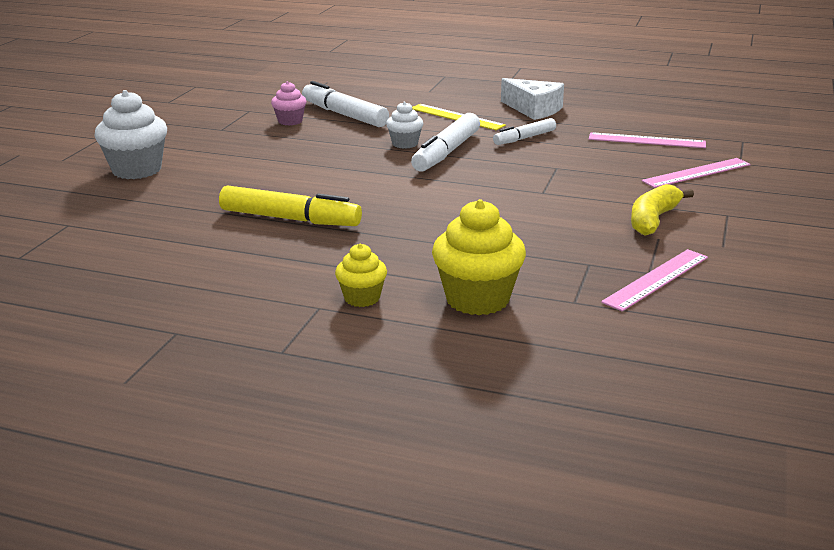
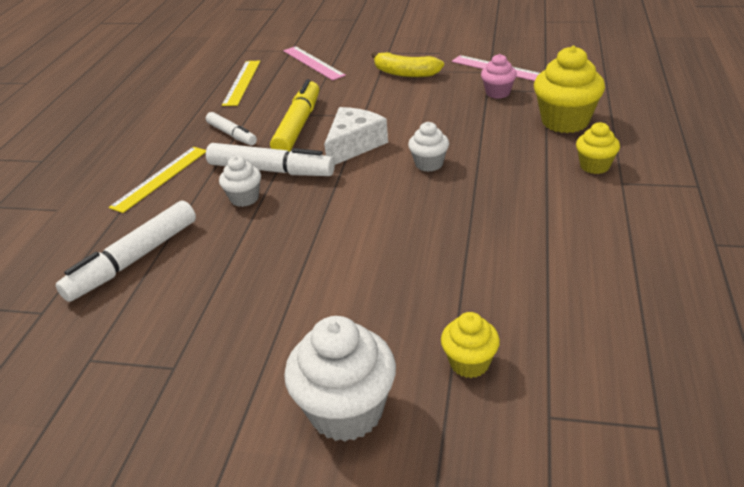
camera: 95 degrees left, 10 degrees up
yellow marker [219,185,362,226] -> yellow marker moved to [270,79,319,152]
pink cupcake [271,81,307,125] -> pink cupcake moved to [481,54,517,99]
white cheese [501,78,564,120] -> white cheese moved to [324,107,388,165]
pink ruler [589,132,706,148] -> yellow ruler [222,61,261,106]
none -> white cupcake [408,122,449,172]
none -> yellow cupcake [441,312,500,378]

